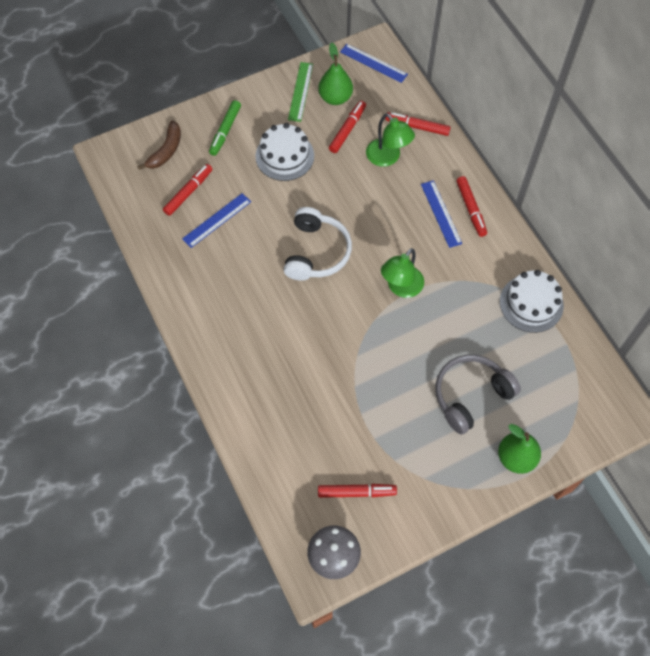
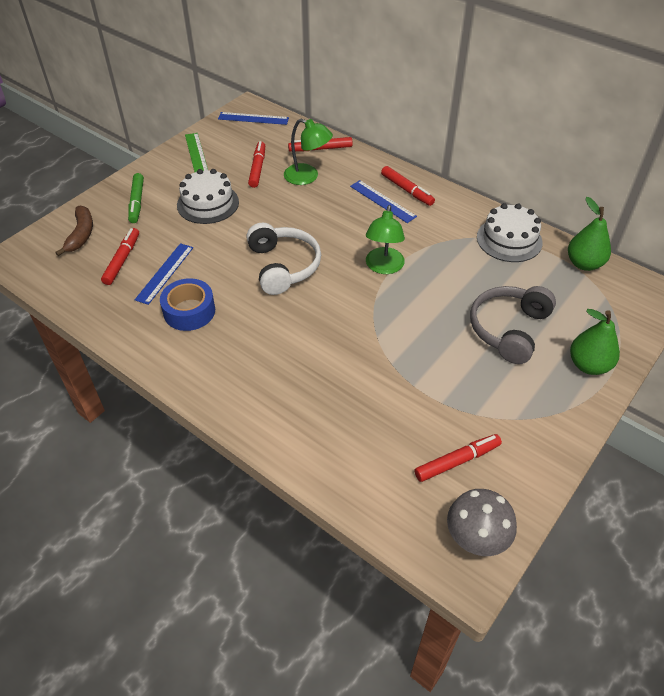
camera: 25 degrees left, 15 degrees down
green pear [318,43,353,105] -> green pear moved to [568,197,611,271]
none -> blue tape [160,278,215,331]

